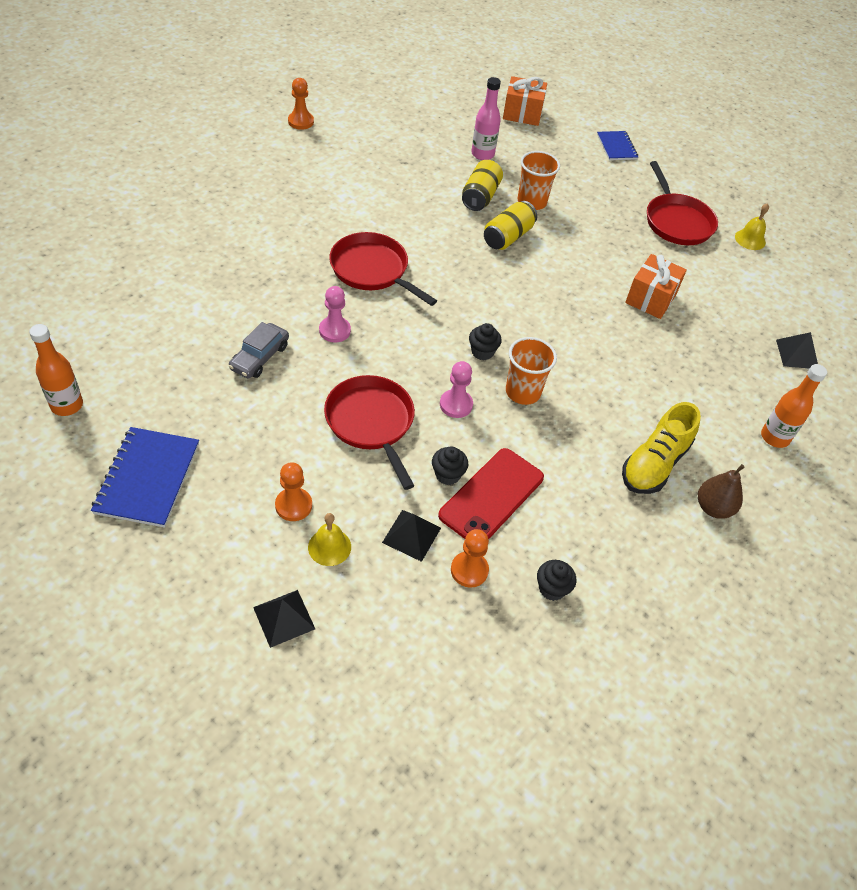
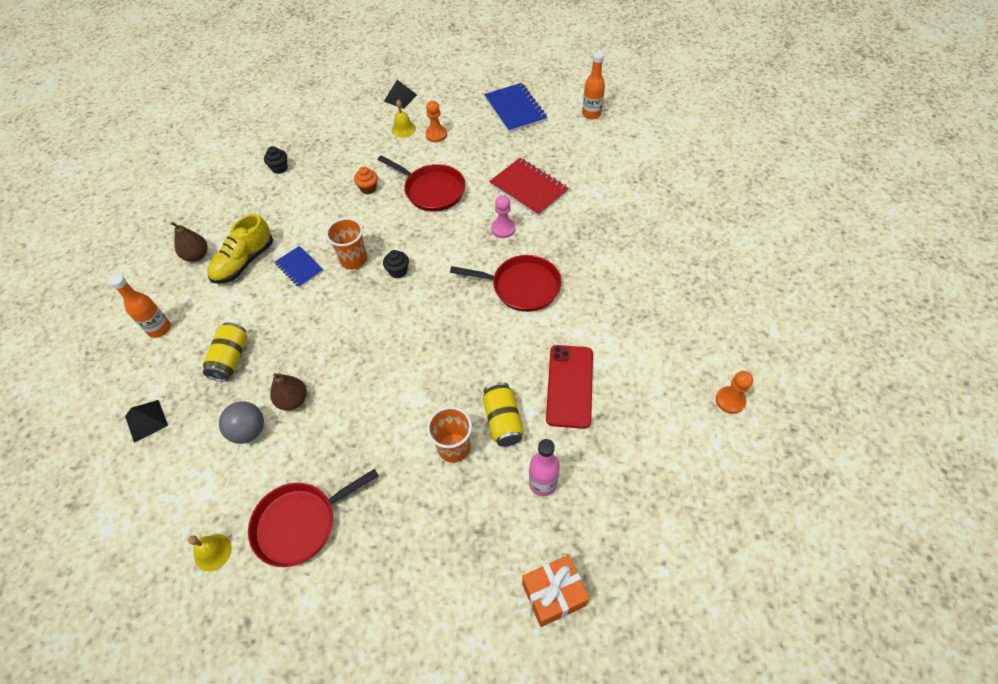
camera: 155 degrees right, 5 degrees up
grey car [229,322,289,379] -> red notebook [489,158,569,216]
black pyramid [382,510,441,562] -> none
black cupcake [432,446,468,485] -> orange cupcake [354,166,378,195]
red phone [438,448,544,540] -> red phone moved to [546,345,593,429]
pink pawn [440,361,473,418] -> none
orange pawn [451,529,489,587] -> none
yellow can [484,201,537,250] -> yellow can moved to [203,322,247,382]
blue notebook [597,131,638,160] -> blue notebook moved to [275,246,324,288]
yellow shoe [622,402,701,494] -> yellow shoe turned 150 degrees counterclockwise [207,214,273,284]
orange gift [625,254,687,319] -> brown pear [270,373,307,411]
red pan [647,161,718,245] -> red pan turned 75 degrees counterclockwise [248,469,379,567]
none -> grey ball [219,401,264,444]

